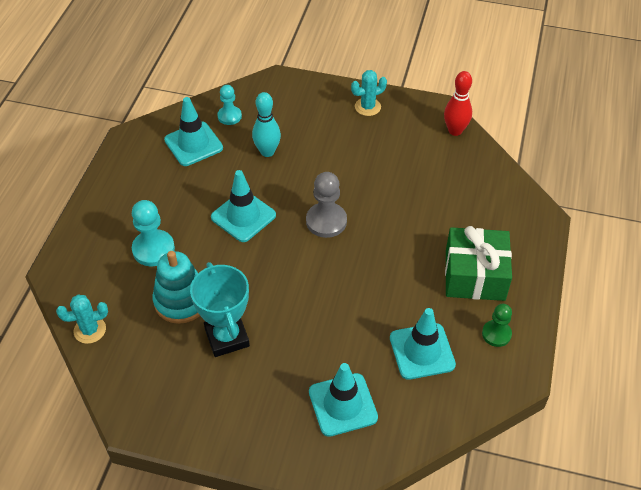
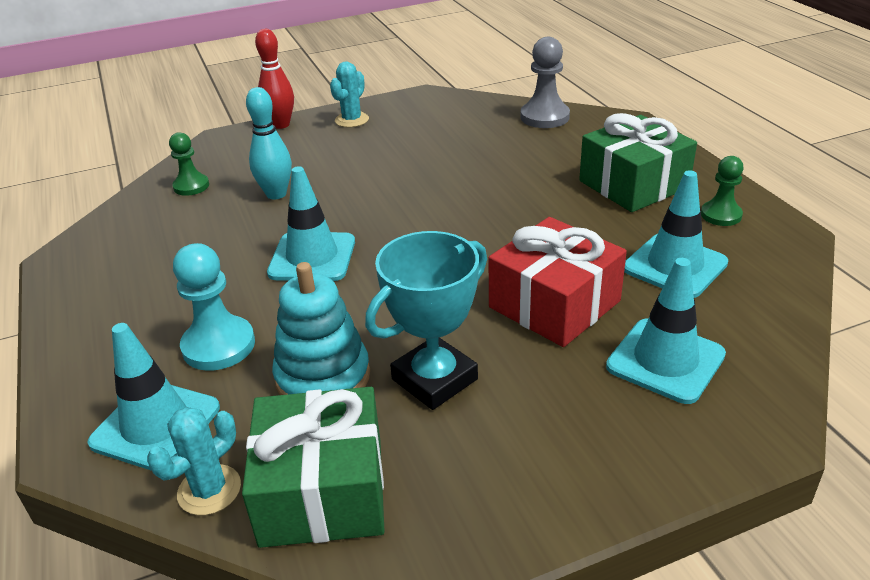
camera: 35 degrees left, 15 degrees down
turquoise traffic cone [164,97,223,166] -> turquoise traffic cone moved to [87,323,220,471]
turquoise trophy [190,262,250,357] -> turquoise trophy turned 75 degrees counterclockwise [365,231,487,410]
turquoise pawn [218,85,242,125] -> green pawn [169,132,209,196]
grey pawn [306,172,347,238] -> grey pawn moved to [520,37,570,128]
red bowling pin [444,71,472,136] -> red bowling pin moved to [255,29,294,129]
none -> green gift [242,387,385,548]
none -> red gift [489,217,627,347]

